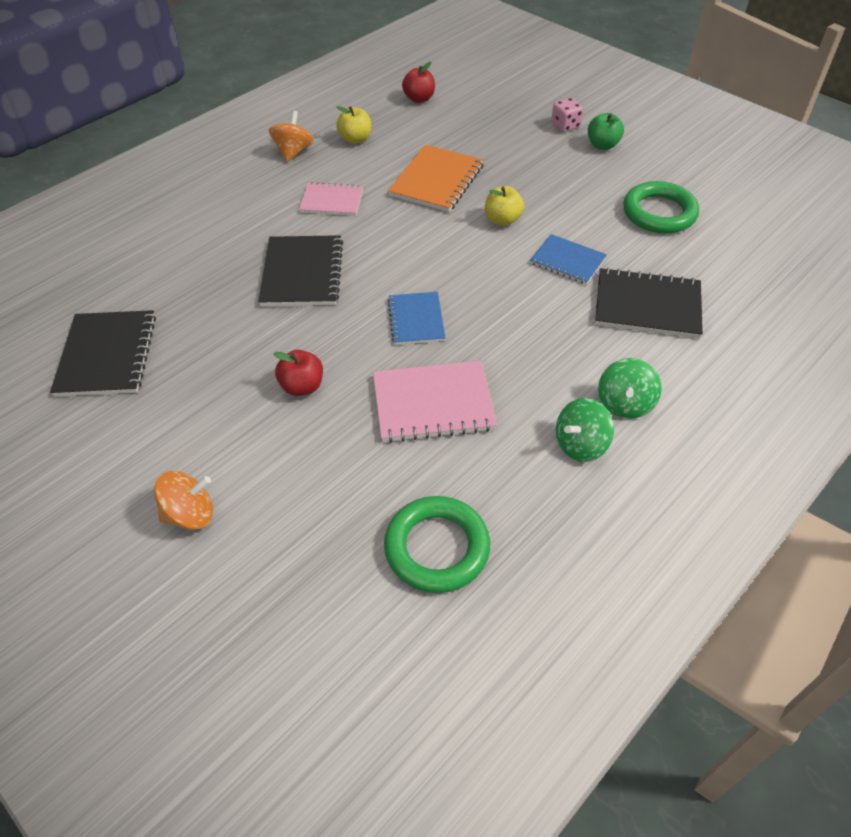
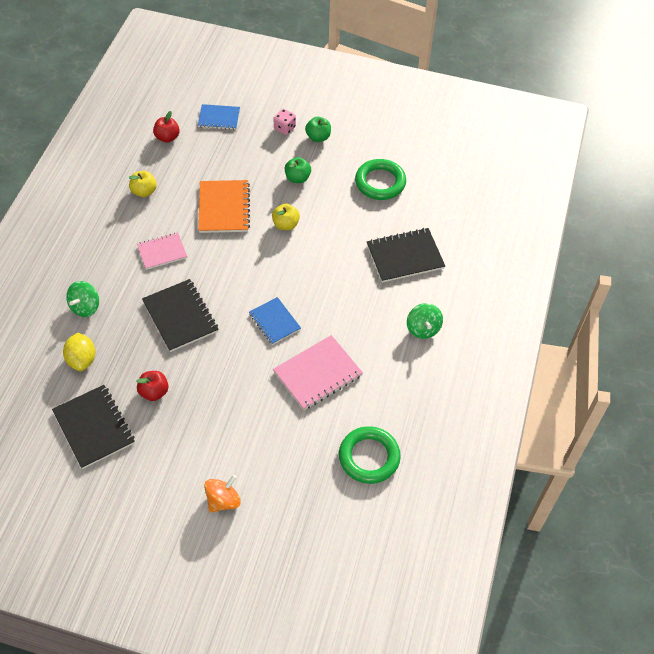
camera: 30 degrees left, 5 degrees up
orange spinning top [269,111,314,162] -> none
red apple [273,350,323,396] -> red apple moved to [136,371,169,401]
blue notebook [530,234,607,285] -> blue notebook moved to [198,104,240,130]
green spinning top [556,398,614,462] -> green spinning top moved to [66,281,99,317]
none -> yellow lemon [63,332,96,371]
none -> green apple [285,157,311,183]

